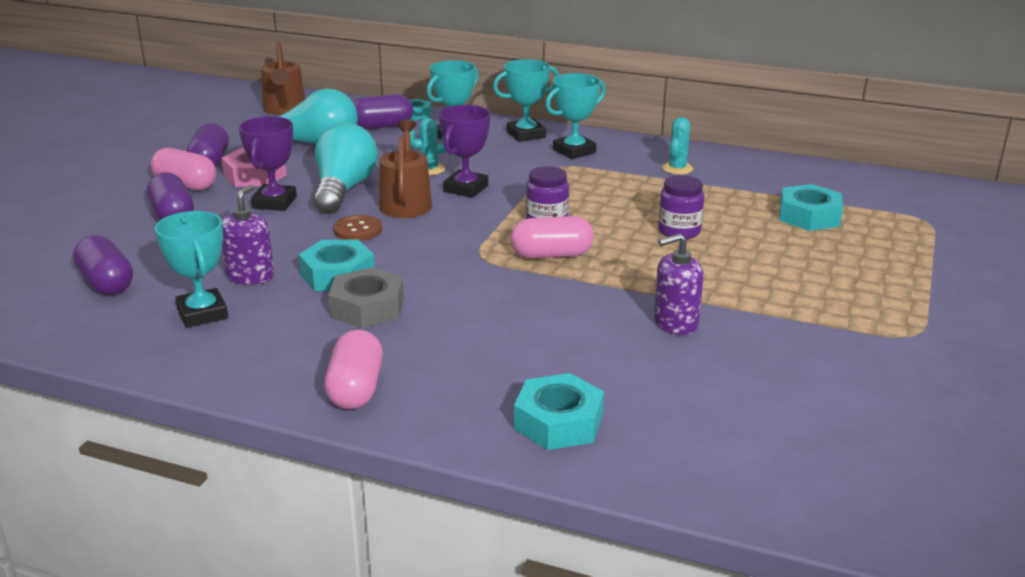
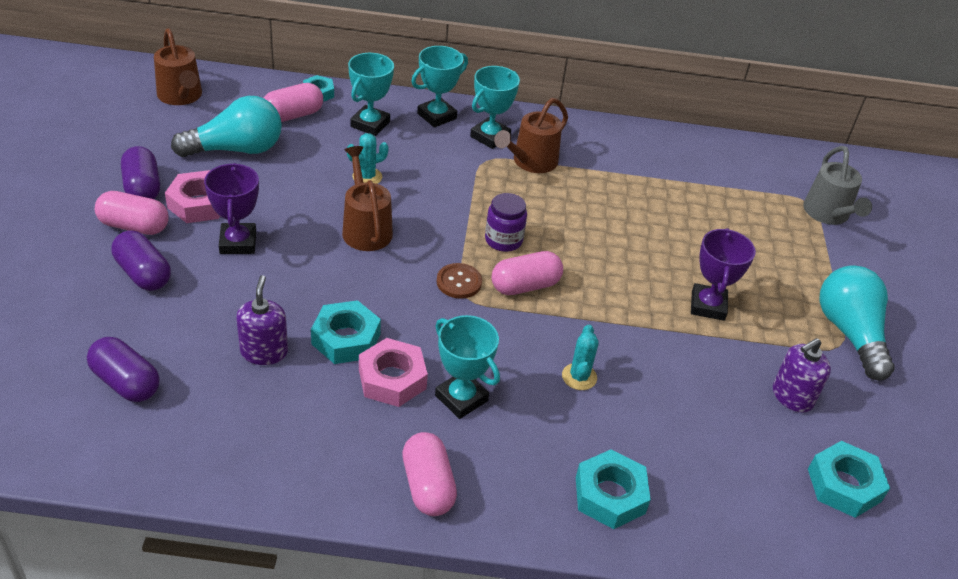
camera: 20 degrees left, 15 degrees up
turquoise trophy [155,211,228,328] -> turquoise trophy moved to [435,315,500,419]
turquoise light bulb [313,123,378,214] -> turquoise light bulb moved to [819,265,895,381]
grey nut [328,267,404,328] -> pink nut [359,338,428,407]
brown button [334,215,382,241] -> brown button moved to [437,263,482,299]
purple capsule [353,94,413,129] -> pink capsule [264,83,323,122]
purple trophy [439,105,490,198] -> purple trophy moved to [691,228,756,321]
purple soap dispenser [654,233,704,335] -> purple soap dispenser moved to [773,338,831,413]
purple jar [658,175,704,239] -> none
turquoise cactus [662,117,693,175] -> turquoise cactus moved to [562,325,599,390]
turquoise nut [779,184,843,231] -> turquoise nut moved to [808,441,890,518]
none -> brown watering can [494,98,568,173]
none -> grey watering can [803,146,872,225]

